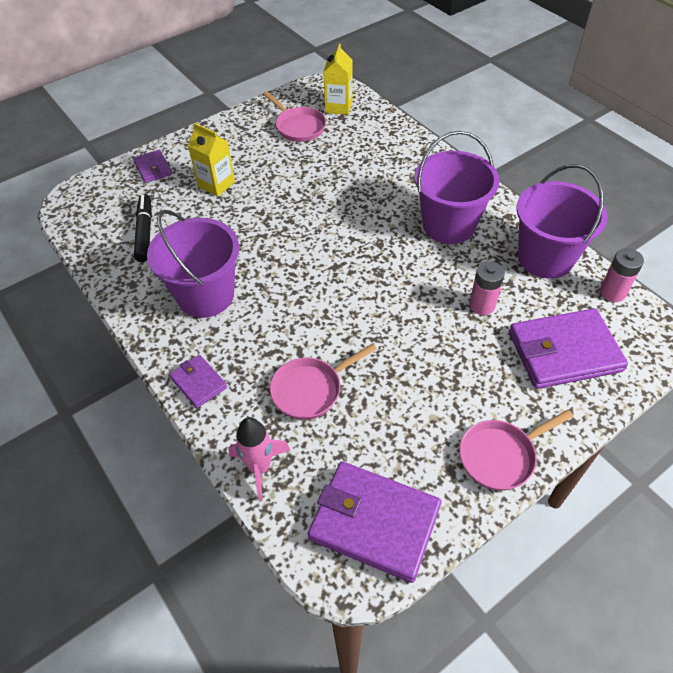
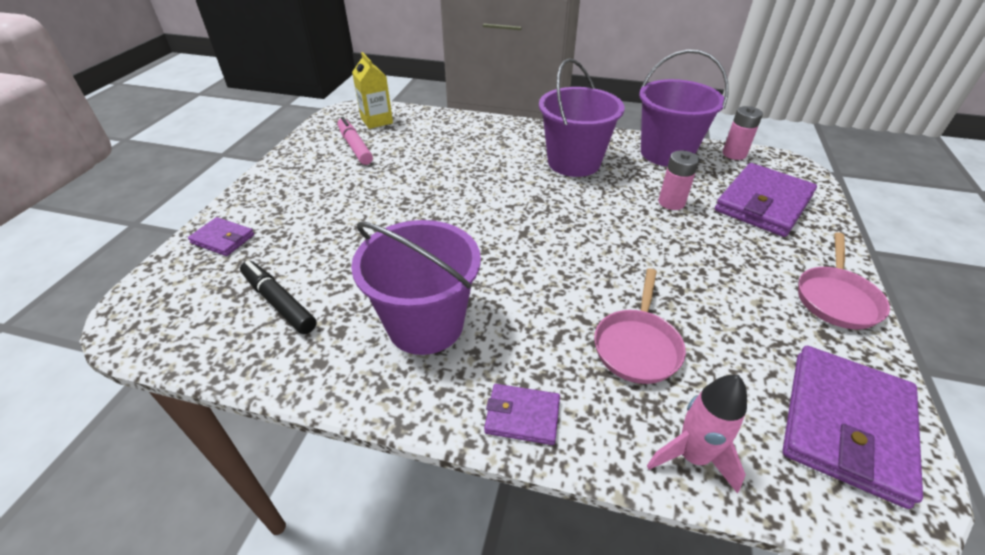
camera: 40 degrees left, 10 degrees down
yellow carton [188,123,235,197] -> none
pink pan [263,91,326,142] -> pink marker [337,117,373,165]
purple wallet [308,461,441,583] -> purple wallet turned 45 degrees counterclockwise [782,346,923,509]

